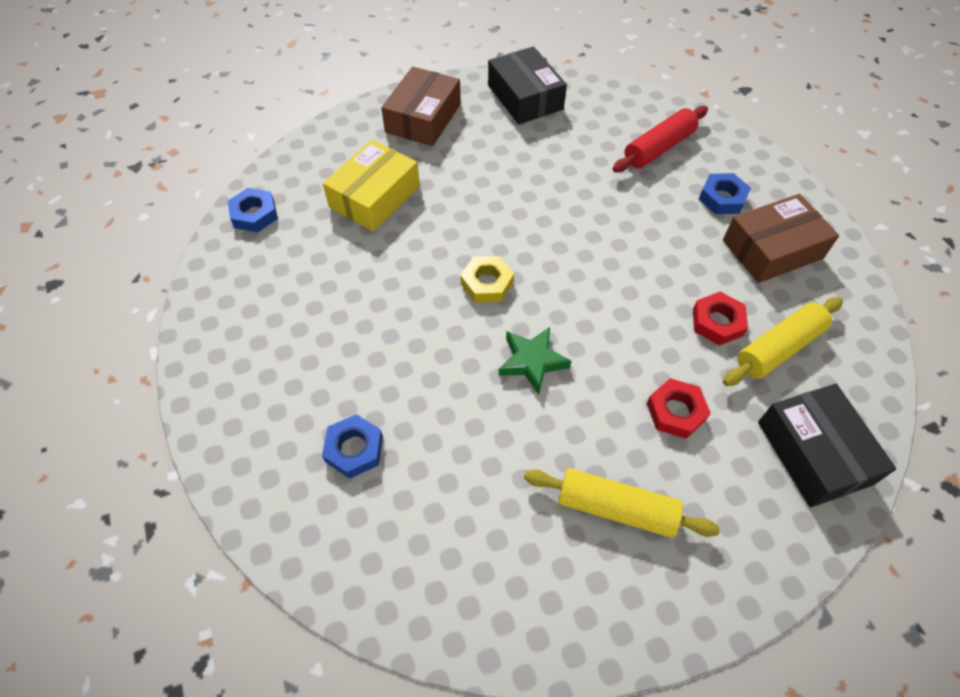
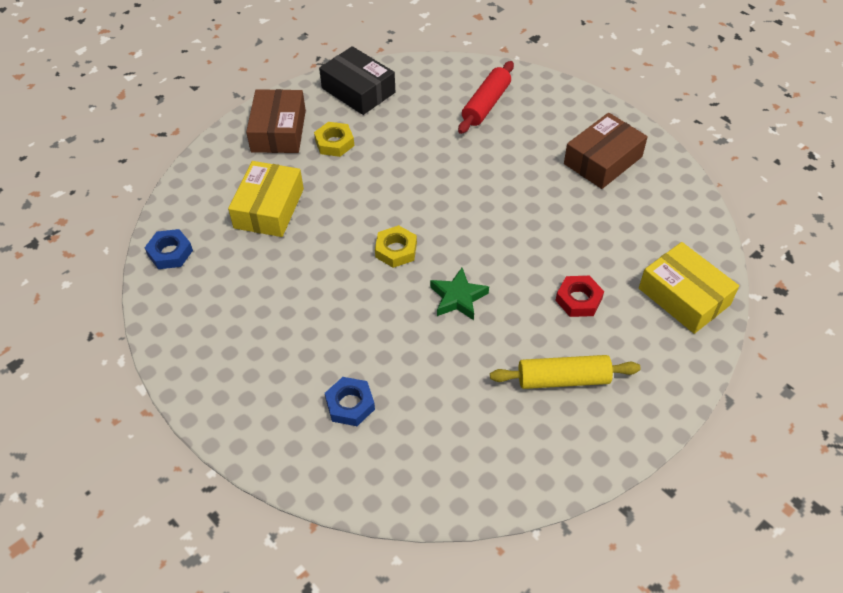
camera: 20 degrees left, 5 degrees down
red nut [693,292,748,346] -> none
blue nut [699,173,751,214] -> none
yellow rolling pin [723,297,843,386] -> none
black box [758,383,896,507] -> yellow box [639,242,739,334]
none -> yellow nut [314,122,354,157]

